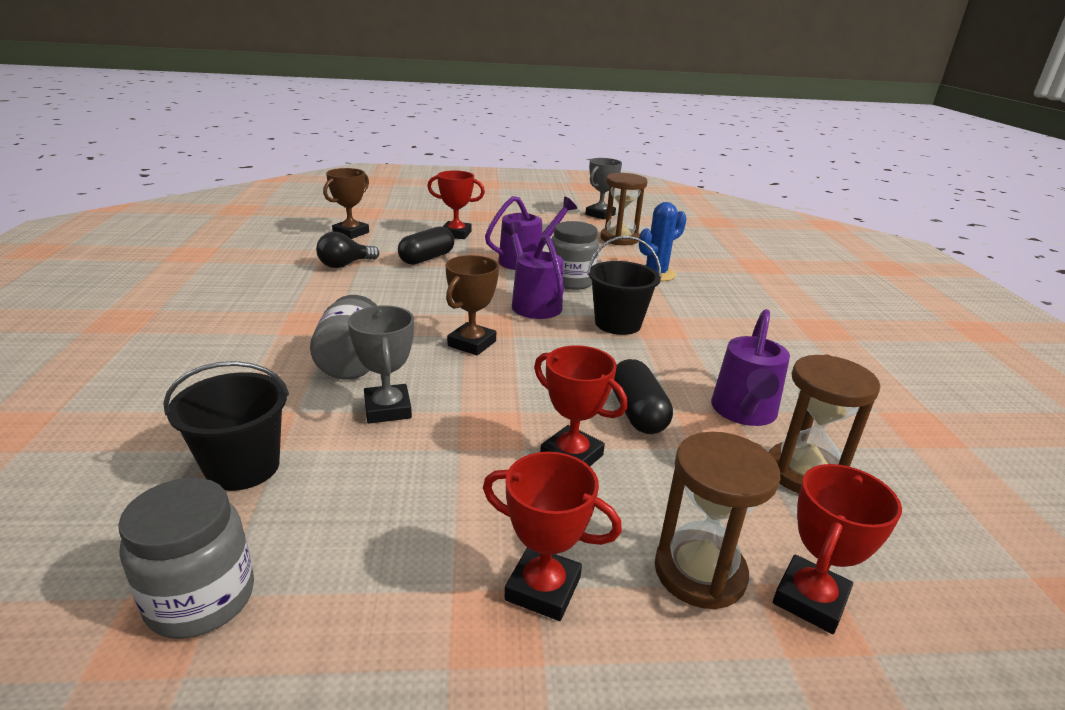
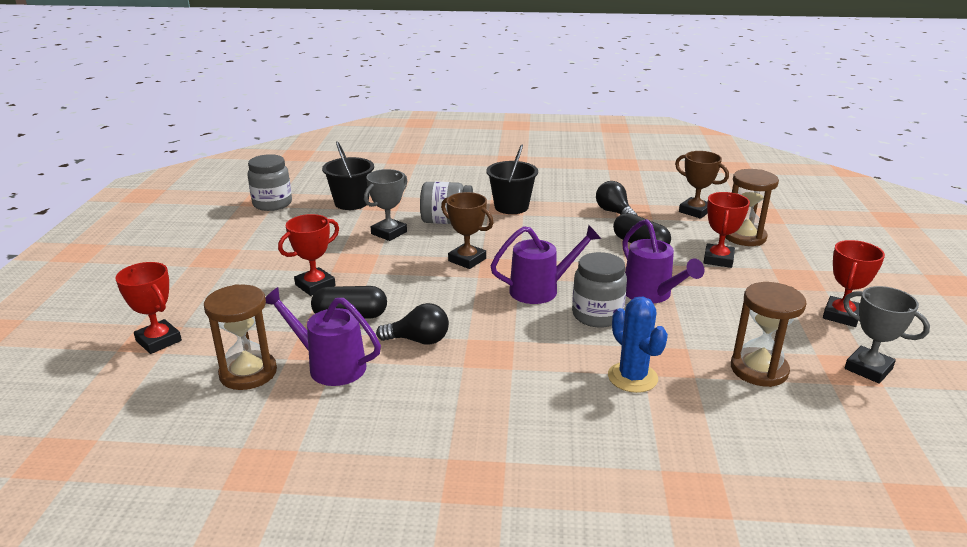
camera: 100 degrees right, 0 degrees up
grey trophy [348,305,414,423] -> grey trophy turned 45 degrees counterclockwise [364,169,407,241]
red trophy [483,452,622,621] -> red trophy moved to [823,240,885,327]
black bucket [587,236,661,335] -> black bucket moved to [486,145,538,214]
brown hourglass [655,432,780,610] -> brown hourglass moved to [725,169,779,246]
none -> black light bulb [376,303,449,345]

